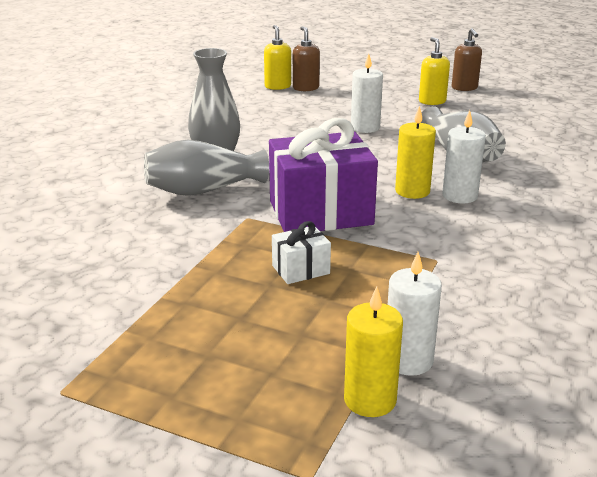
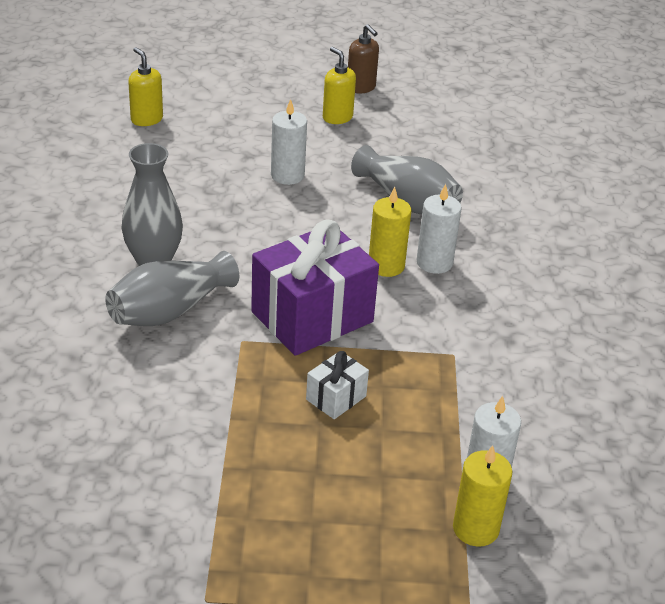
camera: 25 degrees left, 10 degrees up
brown soap dispenser [293,26,320,91] -> none

